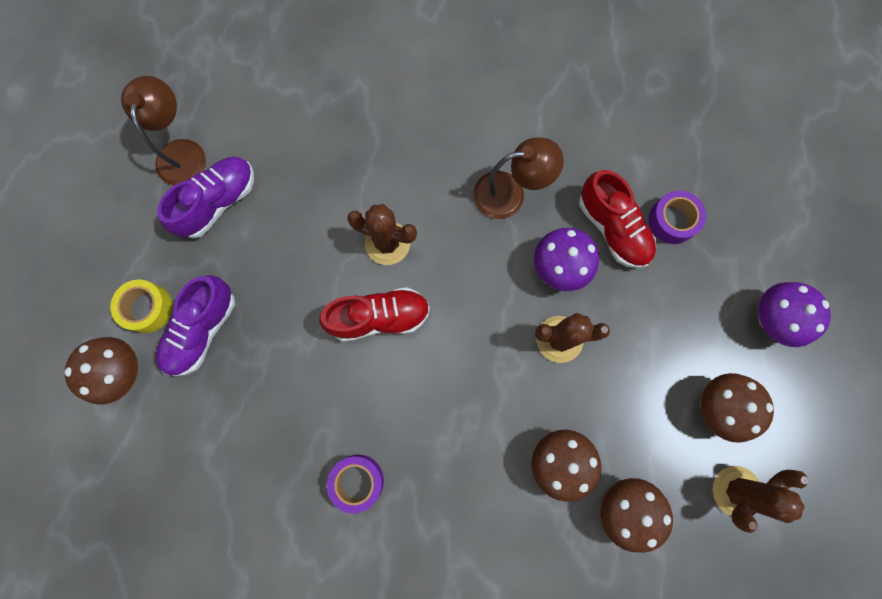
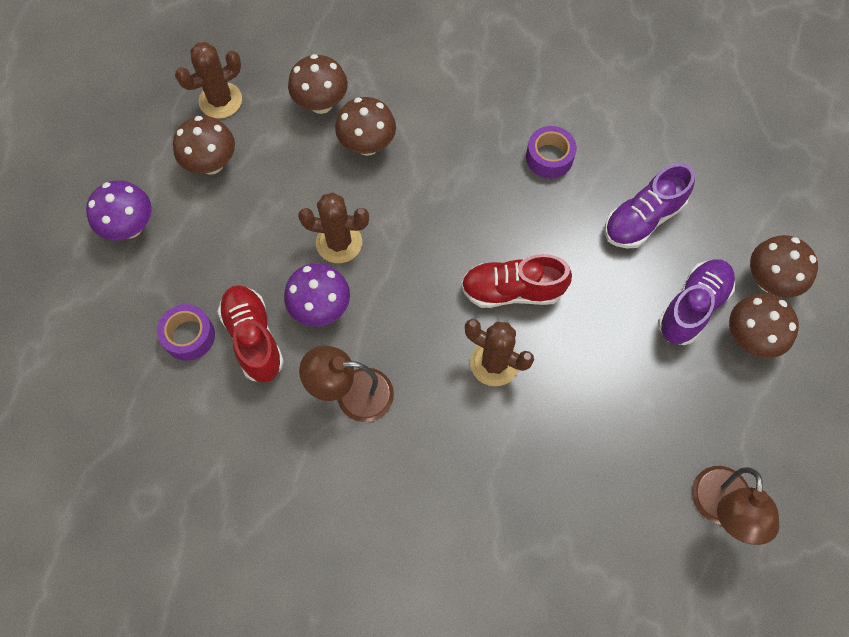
camera: 170 degrees left, 10 degrees down
yellow tape [110,279,173,333] -> brown mushroom [729,294,799,358]
purple shoe [157,157,254,238] -> purple shoe moved to [605,163,695,249]

